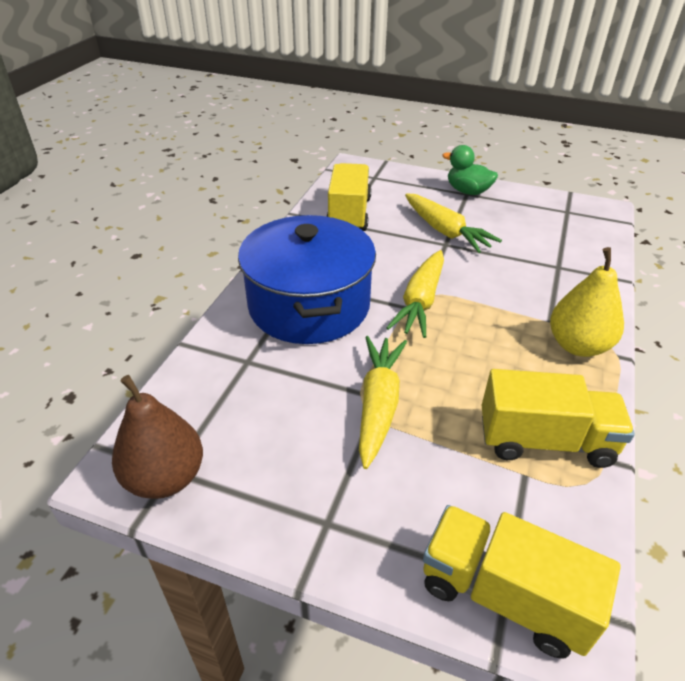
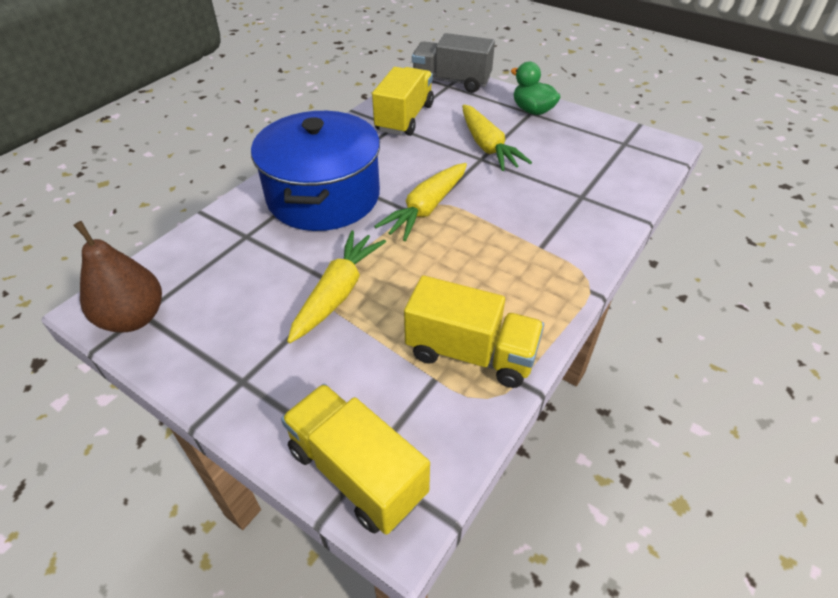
camera: 15 degrees right, 5 degrees up
yellow pear [550,247,624,357] -> none
none -> grey truck [412,33,495,93]

